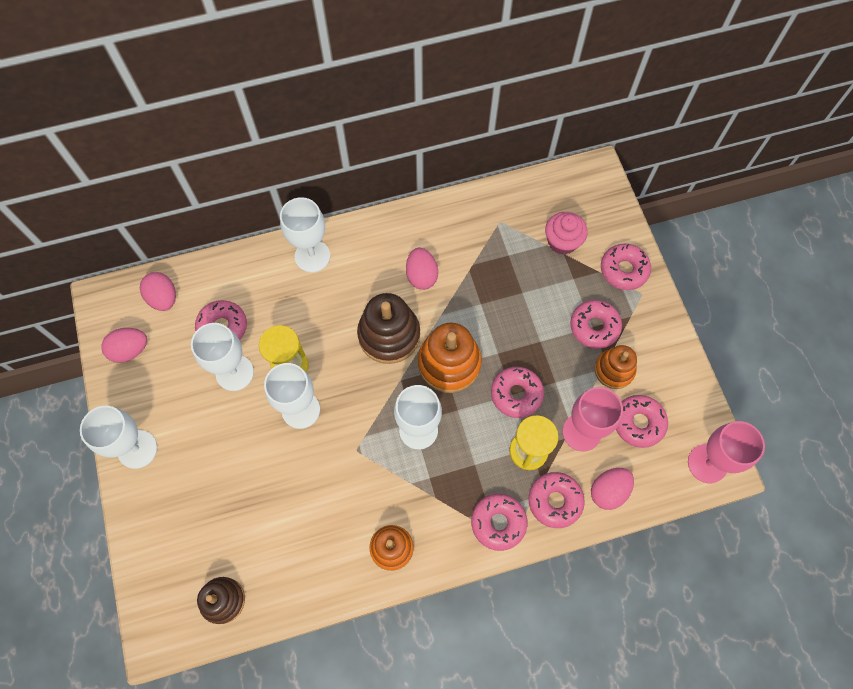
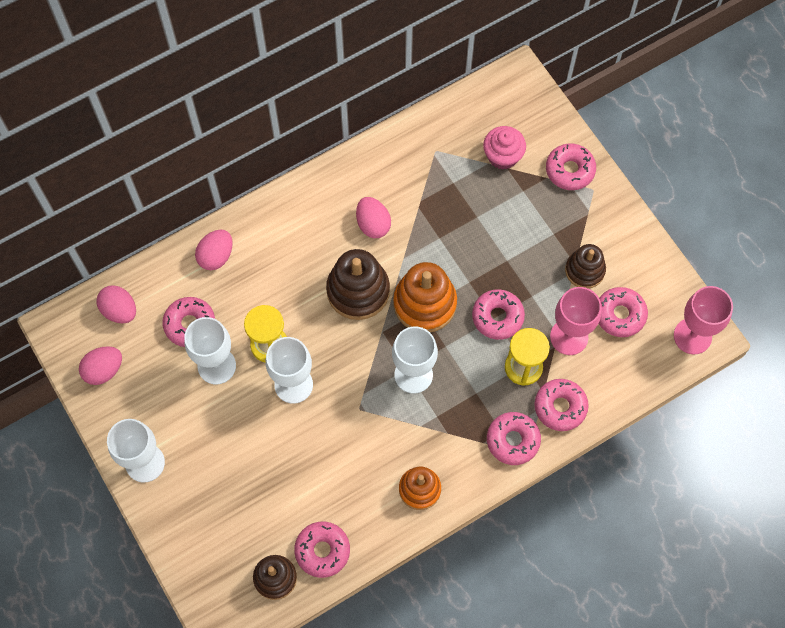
camera: 15 degrees left, 0 degrees up
white goblet [280,197,330,273] -> none
pink donut [570,300,622,349] -> pink donut moved to [294,522,350,578]
pink egg [591,468,634,510] -> pink egg moved to [195,229,233,270]
orange stacking toy [595,345,637,389] -> brown stacking toy [565,244,606,289]

